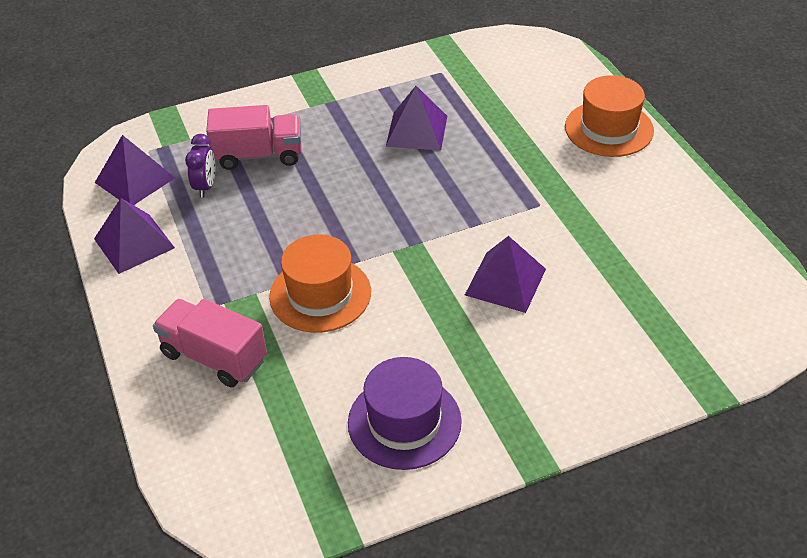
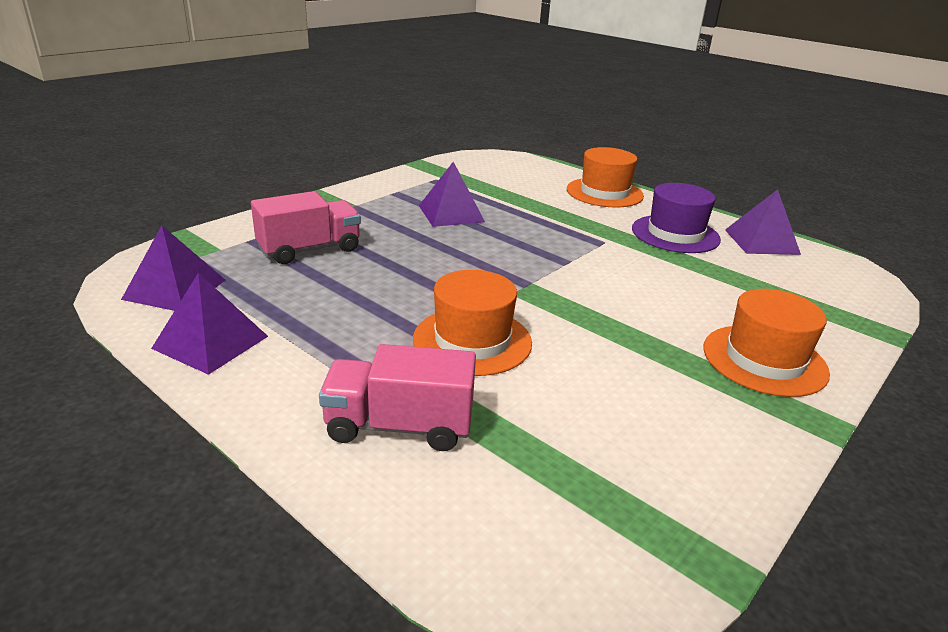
camera: 30 degrees left, 15 degrees down
purple clock [185,134,215,198] -> none
purple hat [348,357,462,470] -> purple hat moved to [632,183,721,253]
purple pyramid [465,236,546,313] -> purple pyramid moved to [725,189,801,255]
none -> orange hat [703,289,830,397]

